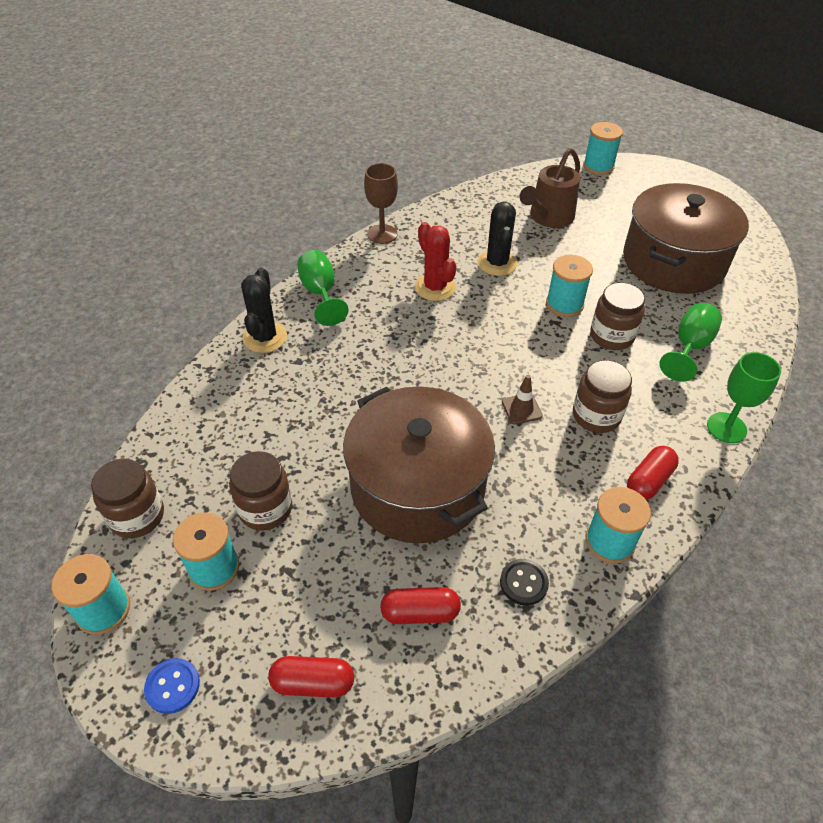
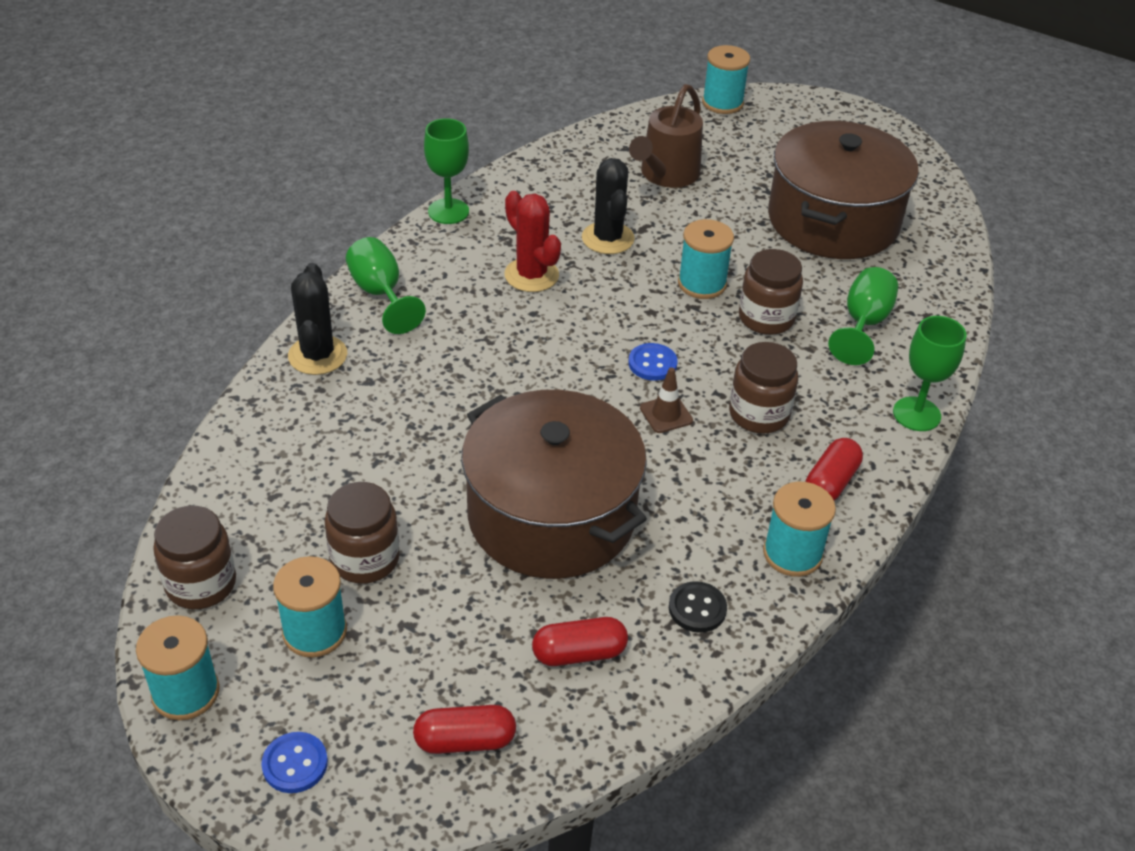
camera: 10 degrees left, 5 degrees down
brown goblet [364,163,398,244] -> green goblet [424,118,469,224]
none -> blue button [628,343,678,381]

